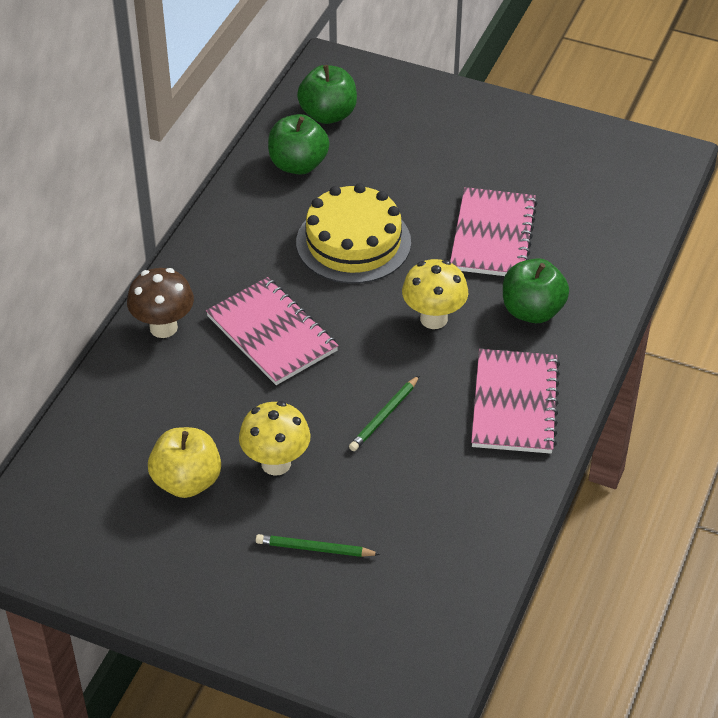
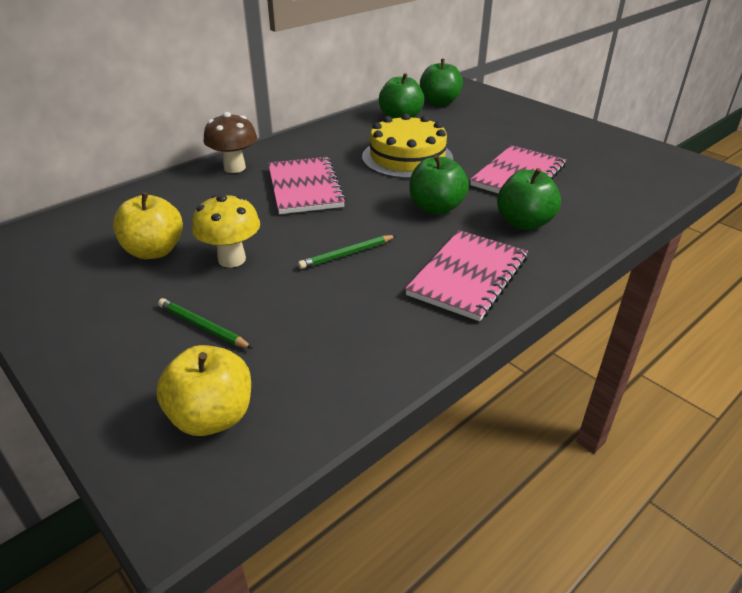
camera: 25 degrees right, 10 degrees down
yellow mushroom [402,259,468,329] -> green apple [409,155,469,215]
none -> yellow apple [157,345,251,436]

